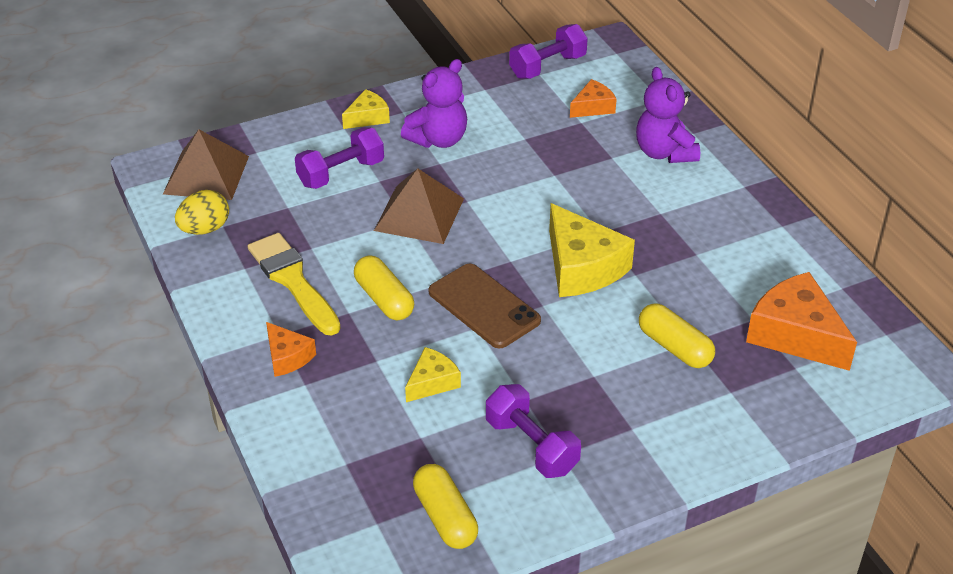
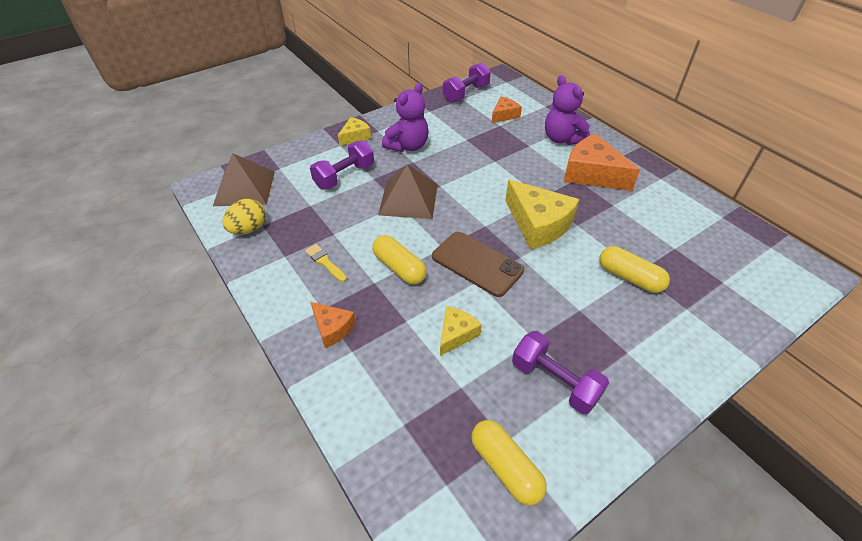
camera: 10 degrees left, 5 degrees up
yellow brush [248,233,341,335] -> yellow brush [305,244,347,282], size x0.49
orange cheese [746,272,857,371] -> orange cheese moved to [564,134,640,191]

